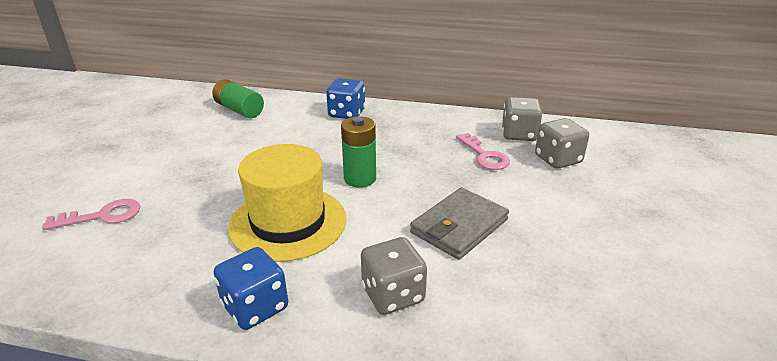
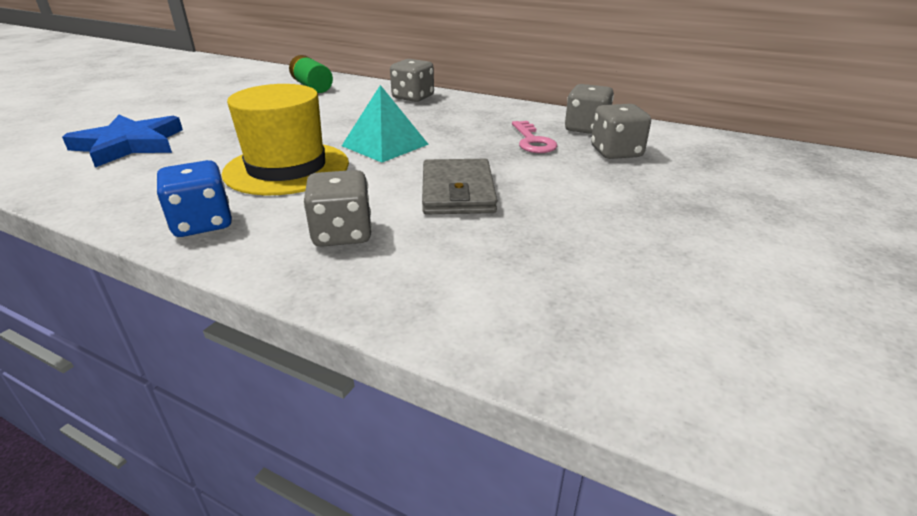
camera: 15 degrees right, 0 degrees up
pink key [42,199,140,230] -> blue star [62,115,183,167]
blue dice [326,78,365,119] -> grey dice [390,59,434,102]
green battery [341,116,376,187] -> turquoise pyramid [342,85,429,163]
grey wallet [410,187,509,260] -> grey wallet turned 60 degrees counterclockwise [422,159,497,214]

